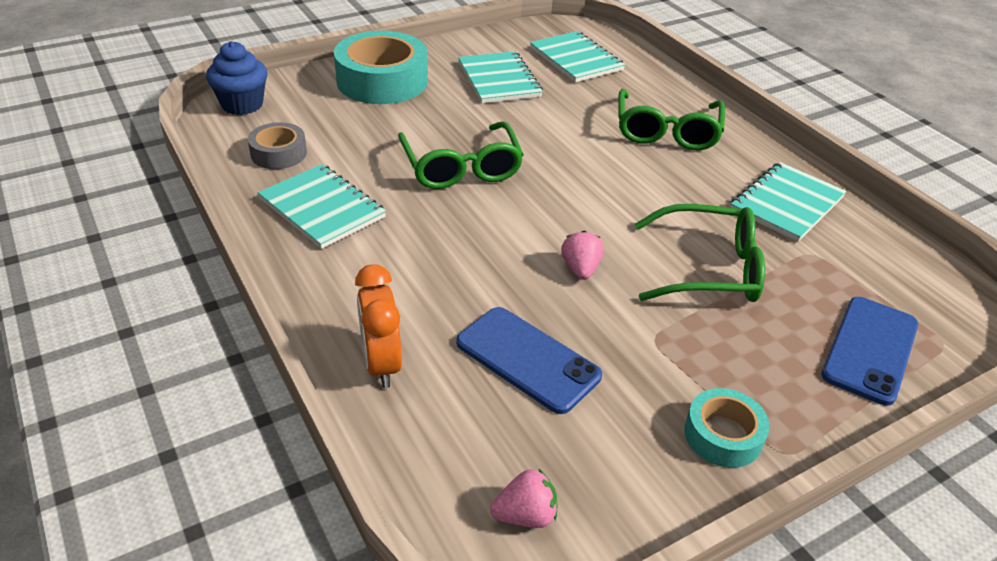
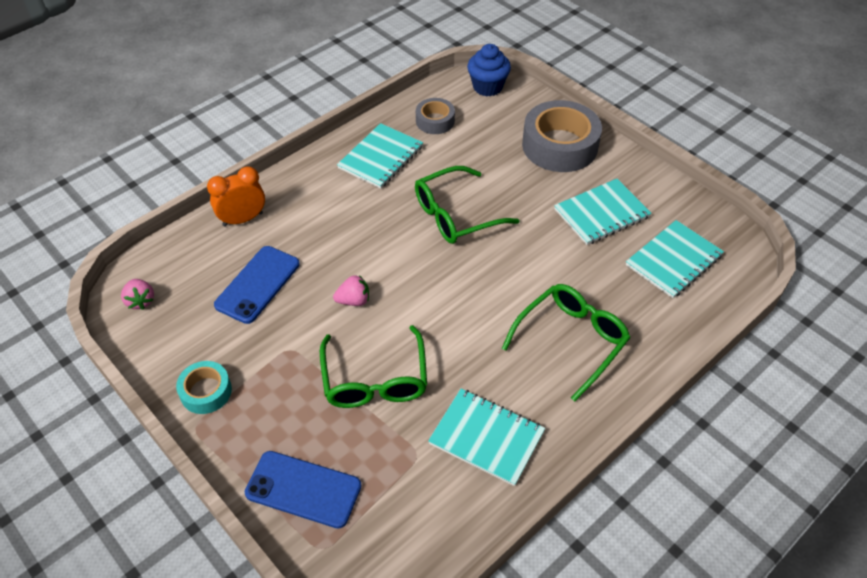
camera: 80 degrees right, 10 degrees up
turquoise tape [334,31,428,104] -> grey tape [522,100,602,172]
green glasses [618,89,725,150] -> green glasses turned 135 degrees clockwise [501,284,631,401]

